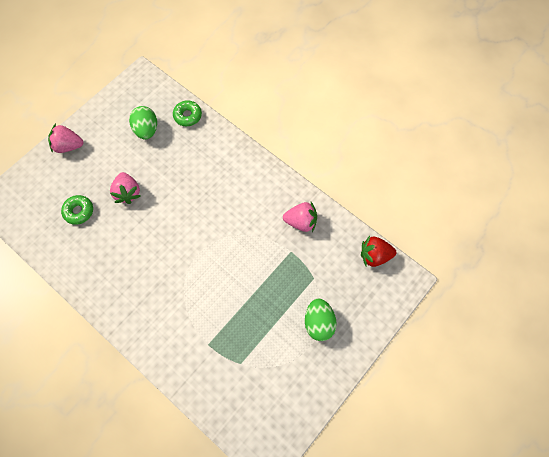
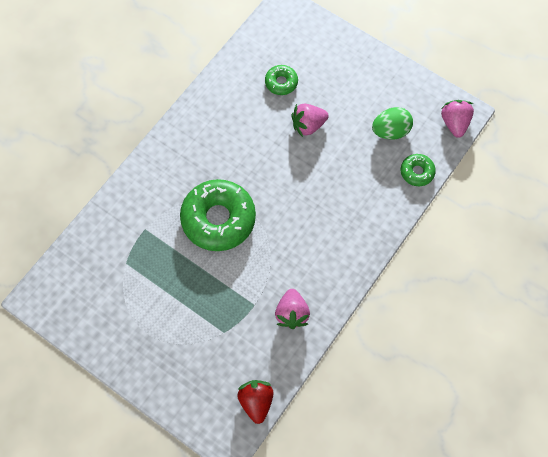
camera: 85 degrees right, 0 degrees up
pink strawberry [48,124,83,153] -> pink strawberry moved to [441,100,474,138]
green egg [305,299,337,341] -> none
none -> green donut [180,179,256,251]

